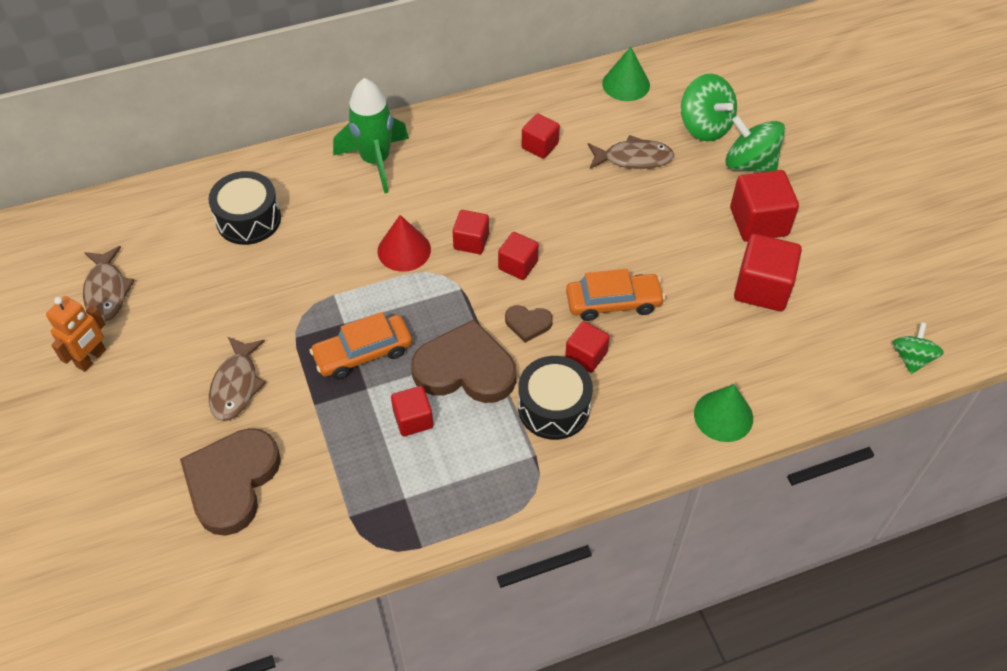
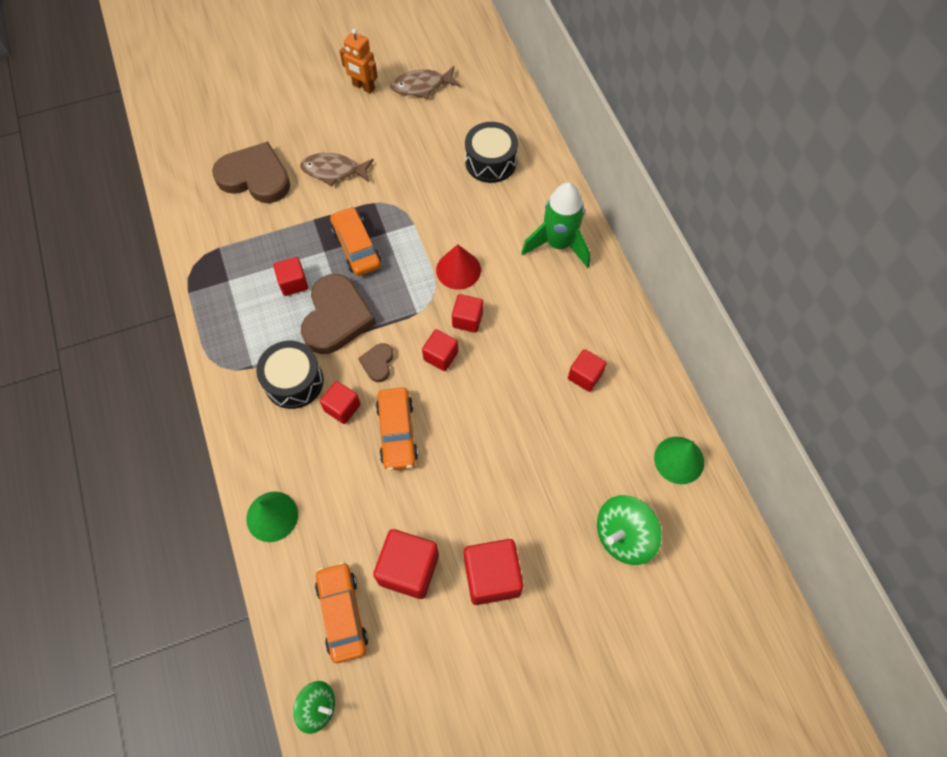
camera: 90 degrees right, 10 degrees up
brown fish [588,135,674,169] -> none
green spinning top [726,116,785,172] -> none
none -> orange car [315,562,368,663]

